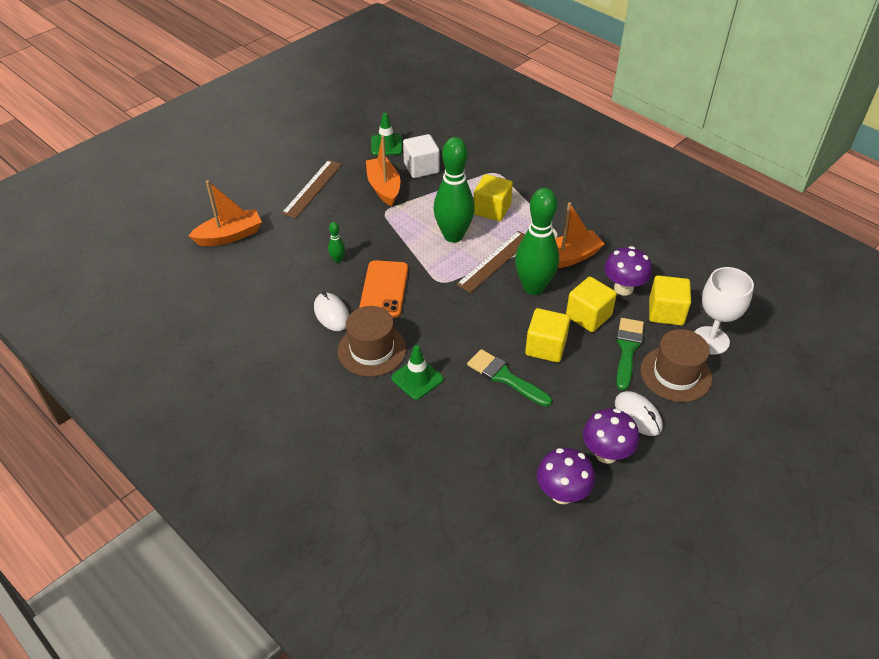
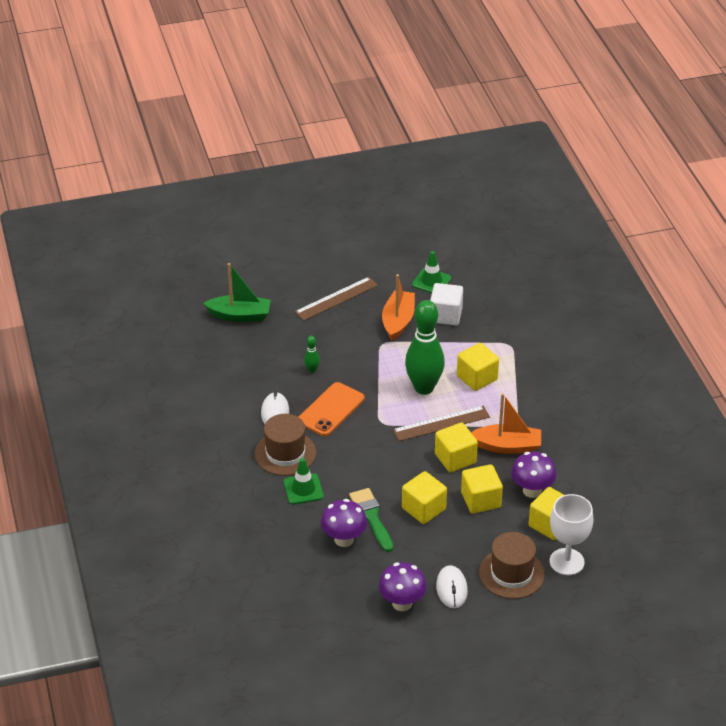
camera: 30 degrees right, 5 degrees down
orange boat [189,180,262,246] -> green boat [203,263,271,322]
green bowling pin [515,188,559,295] -> yellow cube [435,422,478,472]
purple mushroom [537,448,595,504] -> purple mushroom moved to [321,499,367,547]
green brush [616,318,644,390] -> none

